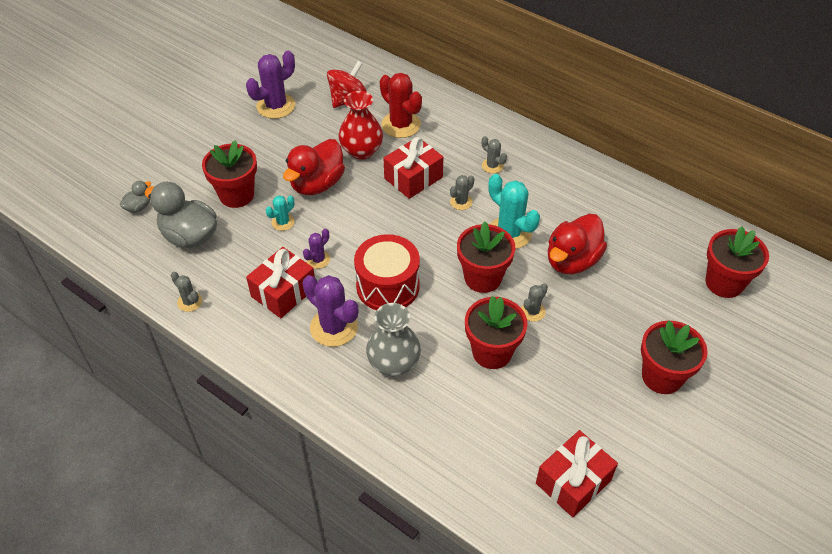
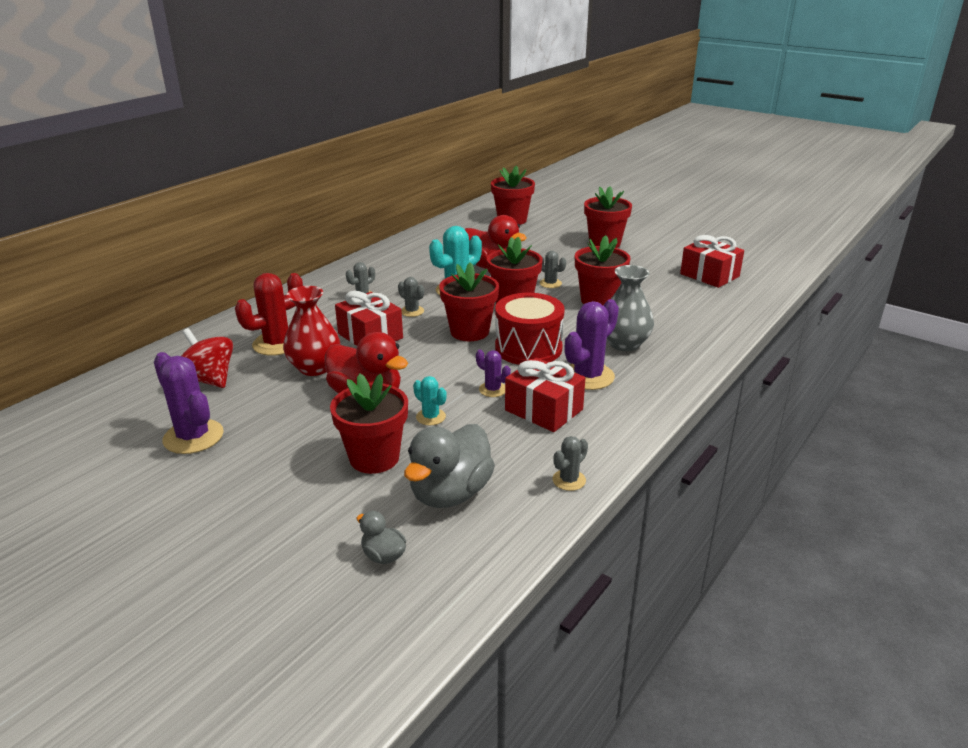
camera: 90 degrees left, 20 degrees down
none -> red flower pot [439,262,499,341]

